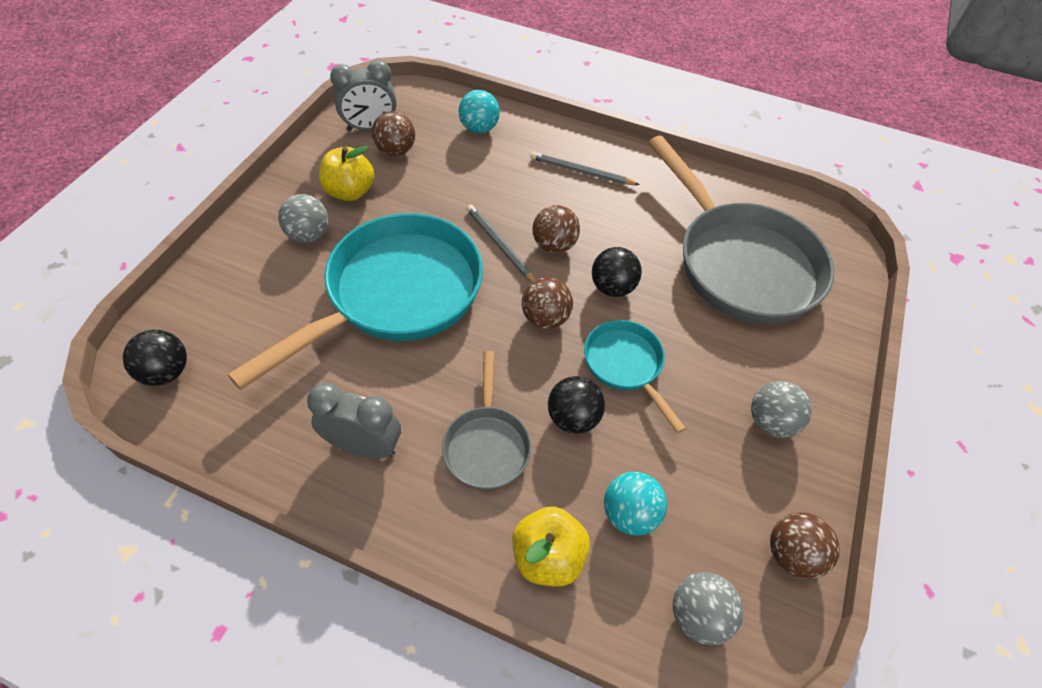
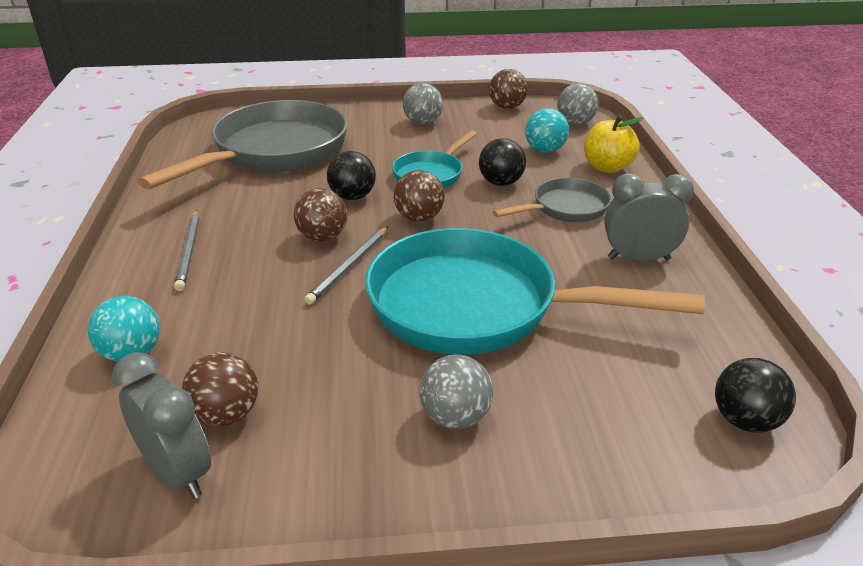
camera: 115 degrees left, 20 degrees down
grey clock [307,383,401,459] -> grey clock turned 105 degrees clockwise [604,173,694,261]
yellow apple [319,146,374,201] -> none

